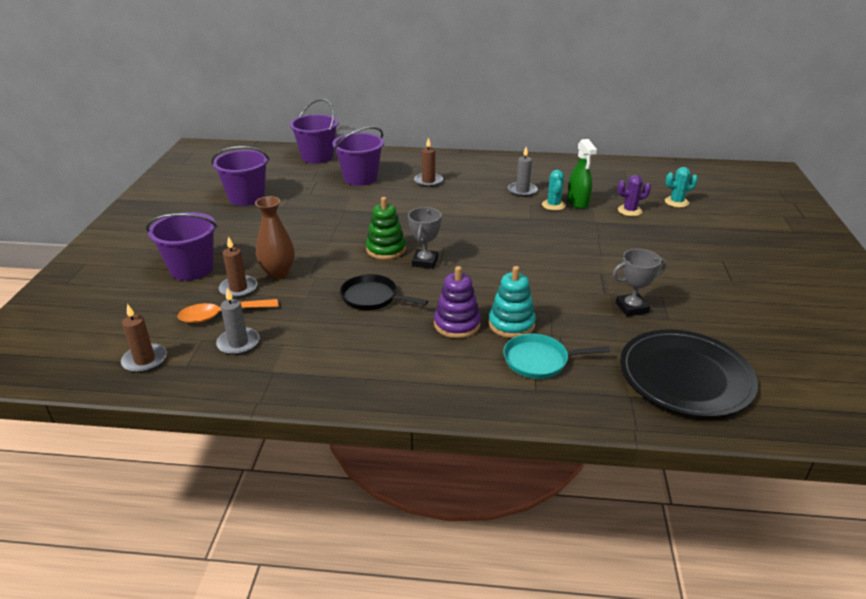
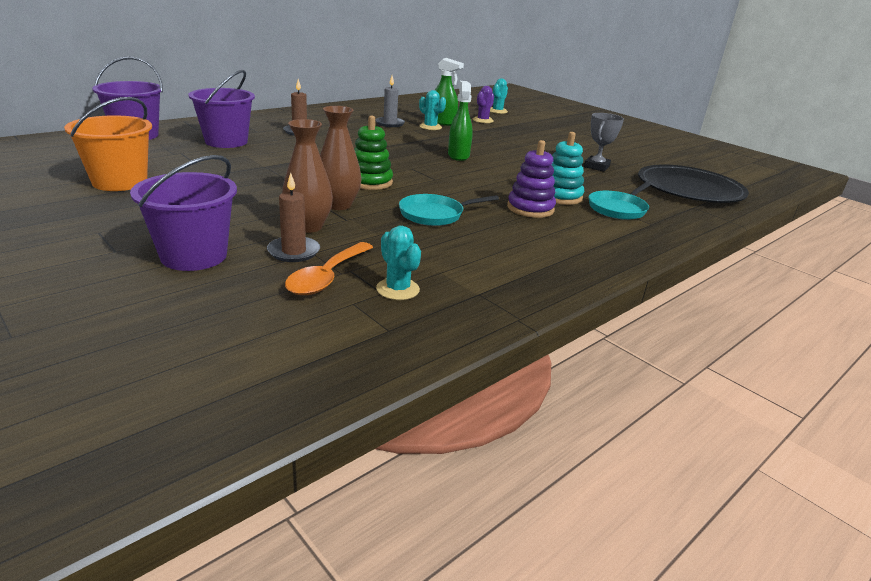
camera: 50 degrees left, 5 degrees down
brown candle [121,304,167,373] -> none
purple bucket [211,146,269,206] -> orange bucket [64,97,152,191]
grey candle [216,288,259,355] -> turquoise cactus [376,226,421,300]
black pan [340,274,428,310] -> turquoise pan [399,194,499,226]
grey trophy [408,207,442,269] -> none
none -> brown vase [320,106,362,210]
none -> green spray bottle [448,81,473,161]

